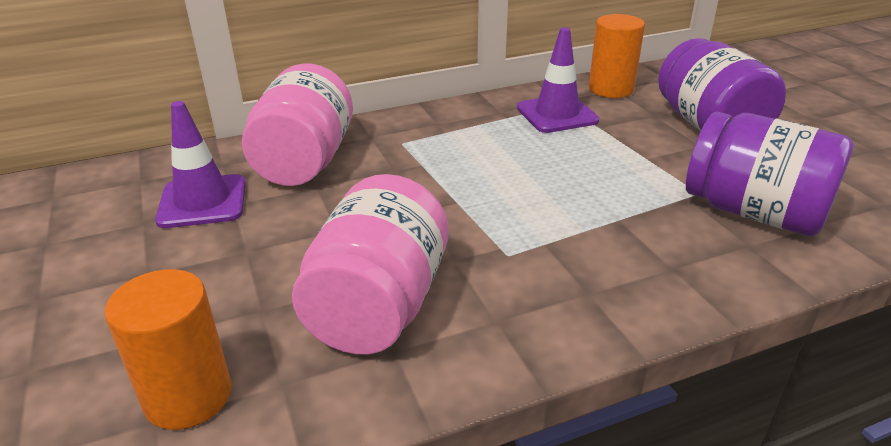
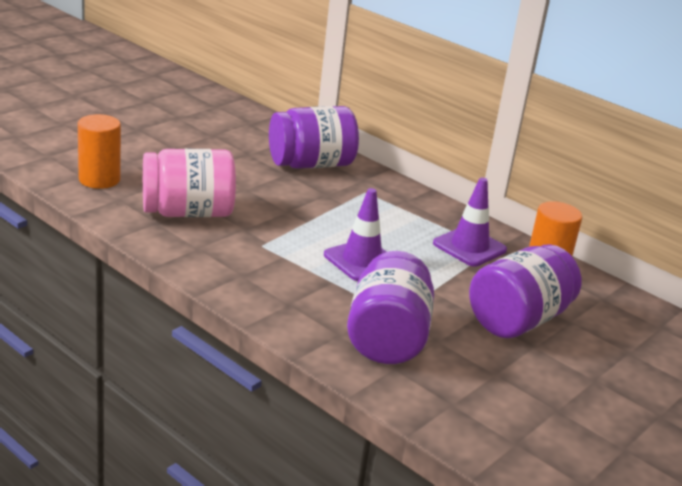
camera: 60 degrees right, 5 degrees down
purple traffic cone [155,101,246,228] -> purple traffic cone moved to [324,188,386,281]
pink jar [242,63,353,186] -> purple jar [269,106,359,169]

